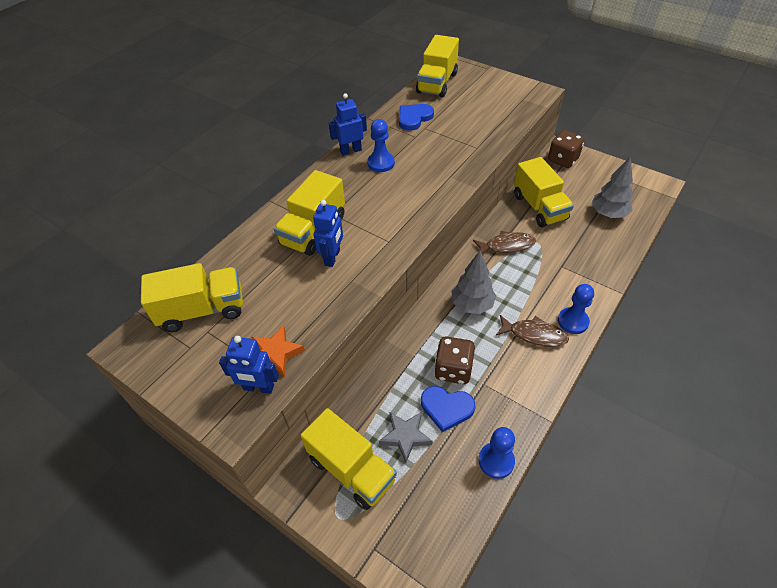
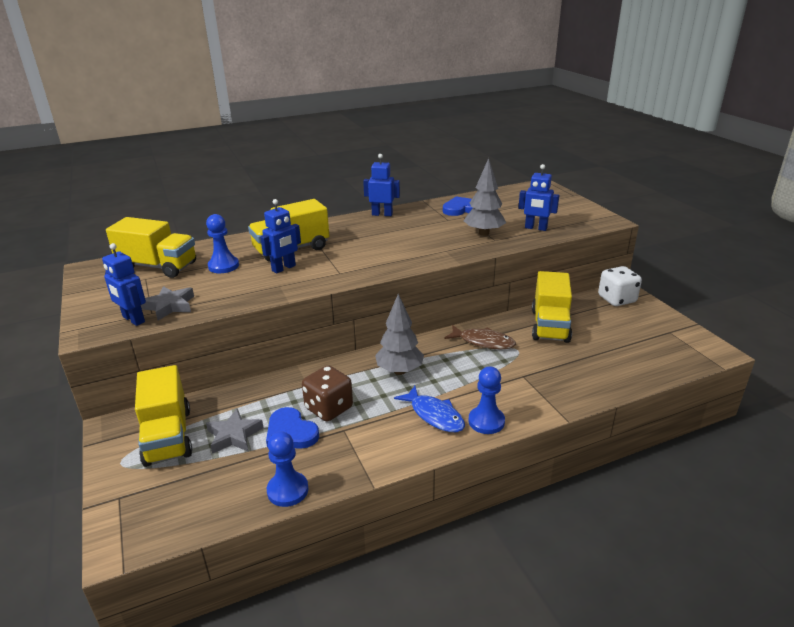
camera: 30 degrees right, 20 degrees down
orange star [251,325,305,377] -> grey star [141,286,194,320]
blue pawn [367,119,395,172] -> blue pawn moved to [206,214,239,273]
yellow truck [416,35,459,98] -> none
brown fish [496,315,569,347] -> blue fish [394,386,465,432]
brown dice [548,130,584,168] -> white dice [598,266,642,306]
grey tree [591,156,633,218] -> grey tree moved to [464,158,506,236]
none -> blue robot [518,164,559,231]

